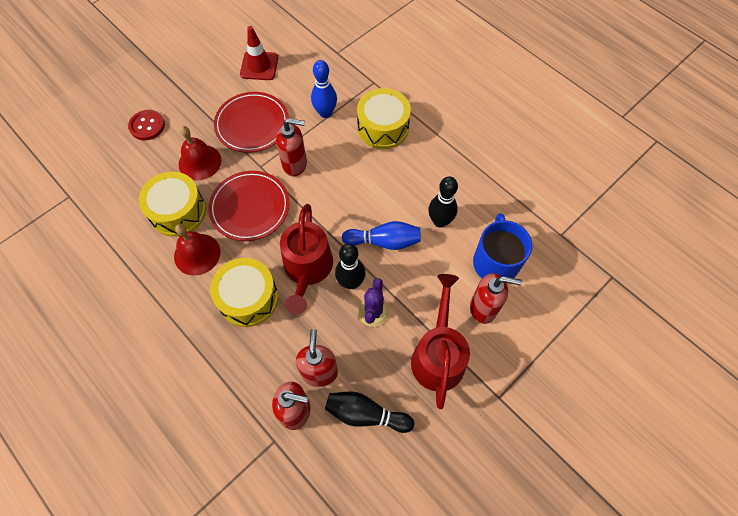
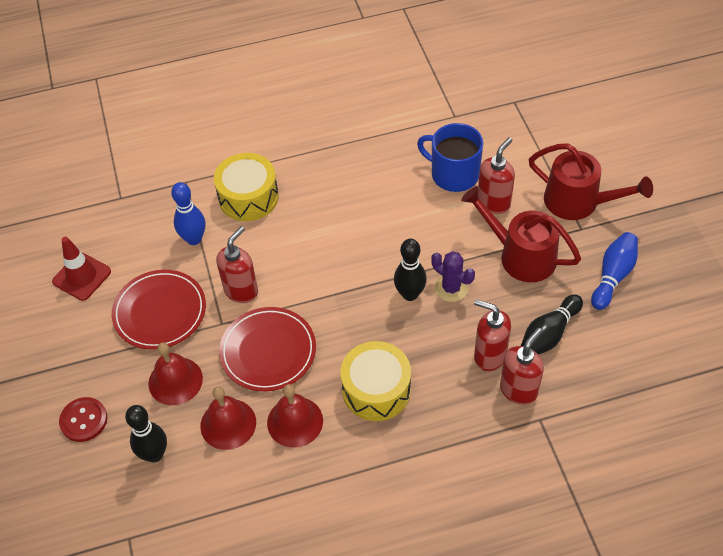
camera: 60 degrees left, 10 degrees down
yellow drum [139,172,206,237] -> red bell [200,387,256,450]
red watering can [280,204,333,314] -> red watering can moved to [529,143,653,220]
blue bowling pin [342,221,421,250] -> blue bowling pin moved to [591,232,638,310]
black bowling pin [428,177,458,227] -> black bowling pin moved to [125,405,167,463]

